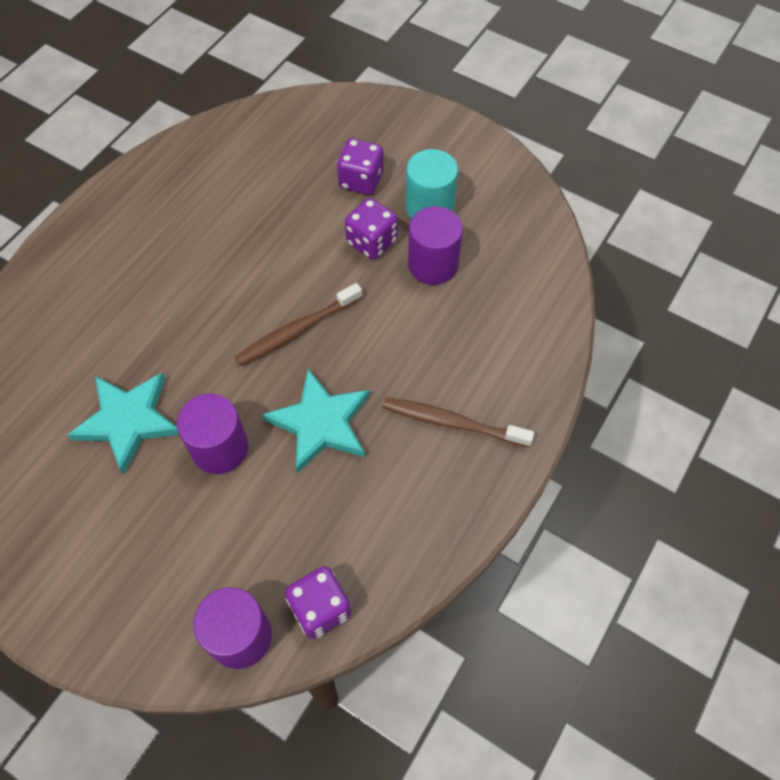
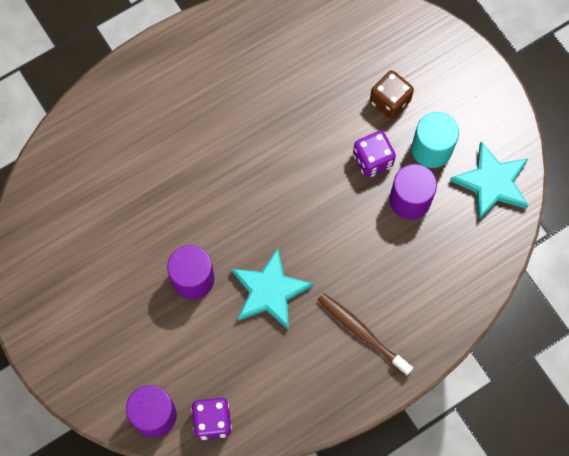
camera: 25 degrees right, 10 degrees up
turquoise star [67,373,179,474] -> turquoise star moved to [450,142,529,220]
brown toothbrush [235,283,363,366] -> none
purple dice [337,138,384,195] -> brown dice [370,70,414,119]

